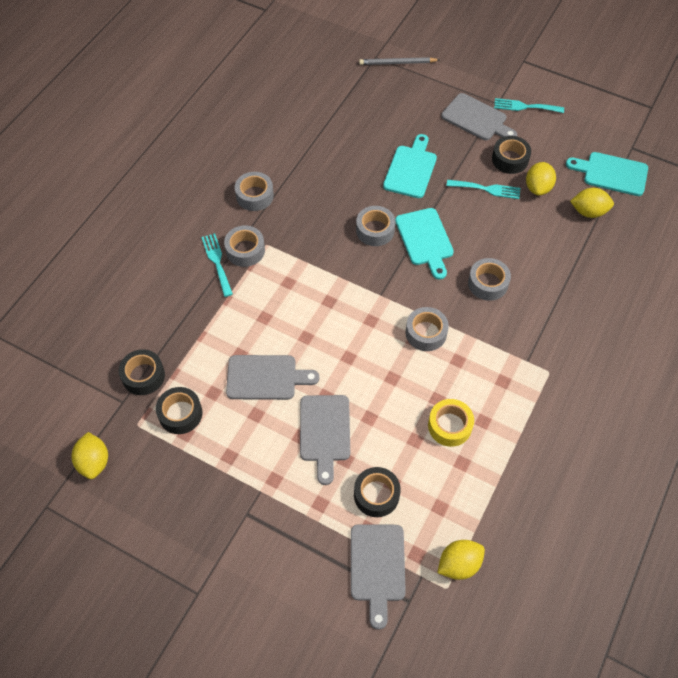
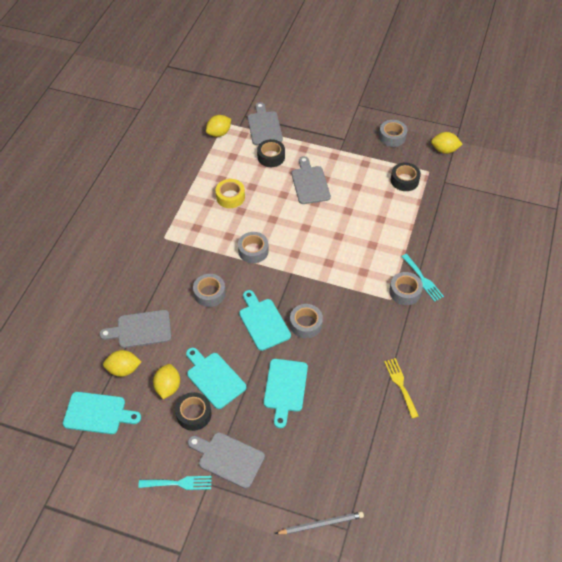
camera: 170 degrees right, 5 degrees down
yellow lemon [72,432,108,479] -> yellow lemon turned 60 degrees counterclockwise [431,132,463,154]
black tape [119,349,165,395] -> none
grey cutting board [226,355,319,400] -> grey cutting board moved to [99,310,171,348]
grey tape [235,172,274,211] -> grey tape moved to [379,120,407,147]
turquoise fork [447,180,520,199] -> turquoise cutting board [186,348,246,409]
none -> yellow fork [384,358,419,418]

